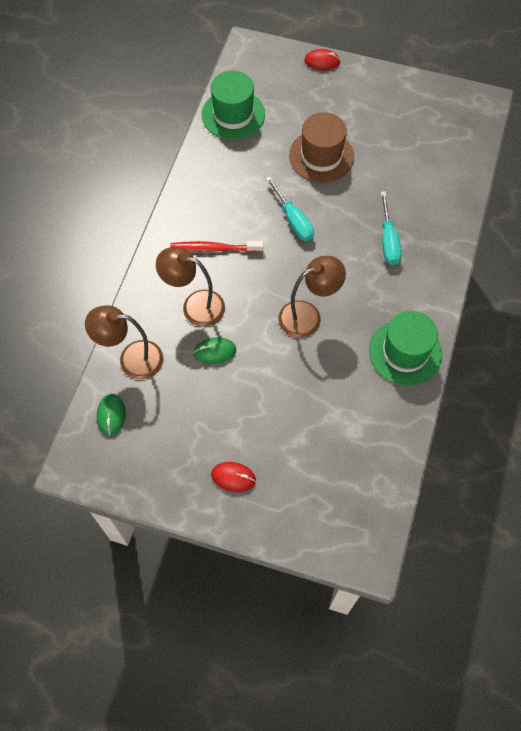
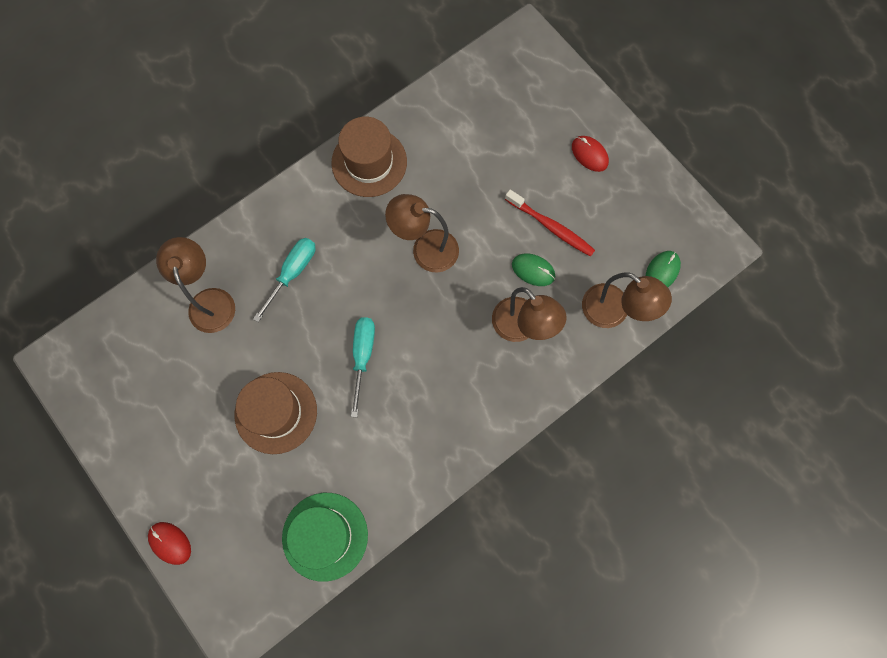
camera: 145 degrees left, 10 degrees up
red toothbrush [170,241,263,252] -> red toothbrush moved to [505,190,595,257]
green hat [369,311,442,386] -> brown hat [331,117,407,197]
none -> brown lamp [156,237,235,333]

